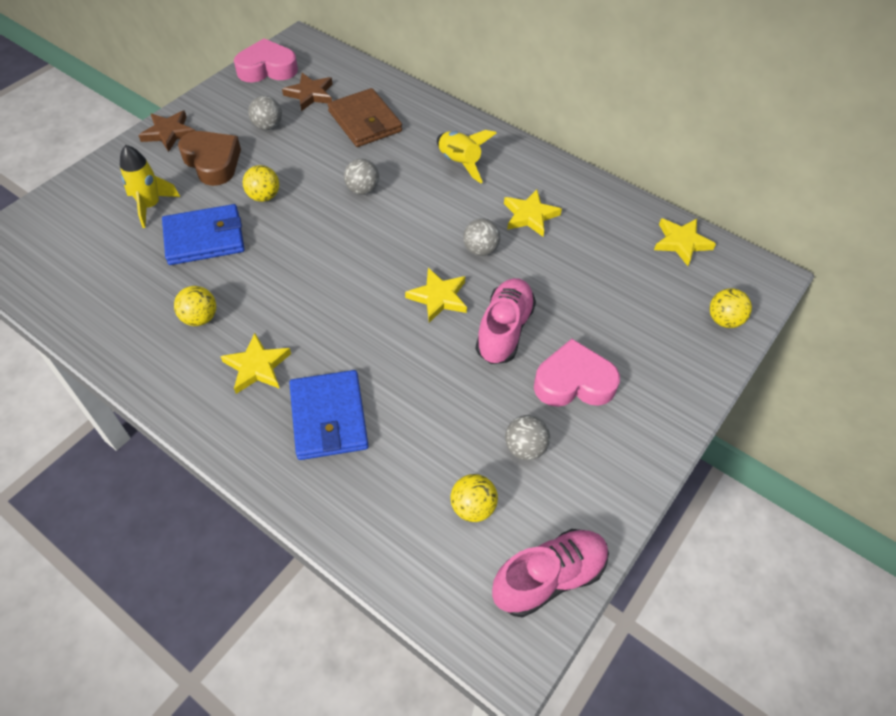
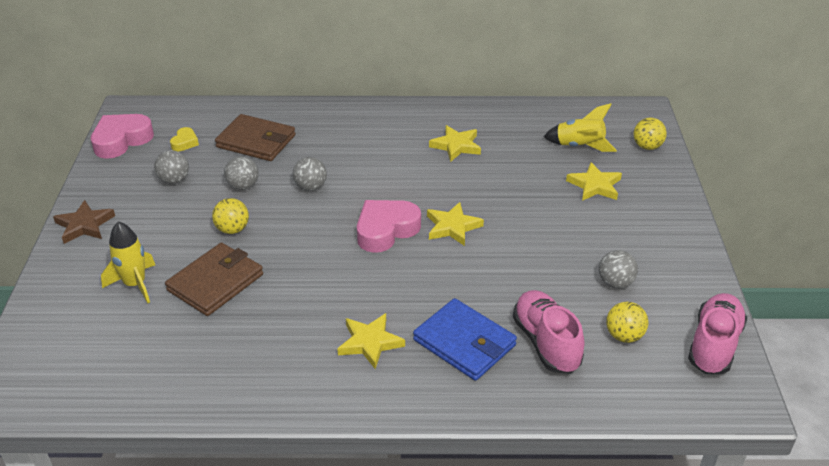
camera: 35 degrees left, 15 degrees down
blue wallet [162,204,244,265] -> brown wallet [165,243,263,316]
yellow ball [174,286,216,326] -> none
brown heart [178,131,241,186] -> none
brown star [282,73,332,111] -> yellow heart [170,127,199,151]
yellow rocket [437,130,496,183] -> yellow rocket moved to [544,103,617,152]
grey ball [463,218,500,256] -> grey ball moved to [224,156,259,190]
pink shoe [475,278,536,364] -> pink shoe moved to [513,290,584,374]
pink heart [534,339,620,407] -> pink heart moved to [357,200,421,253]
yellow star [654,218,716,266] -> yellow star moved to [566,162,622,201]

